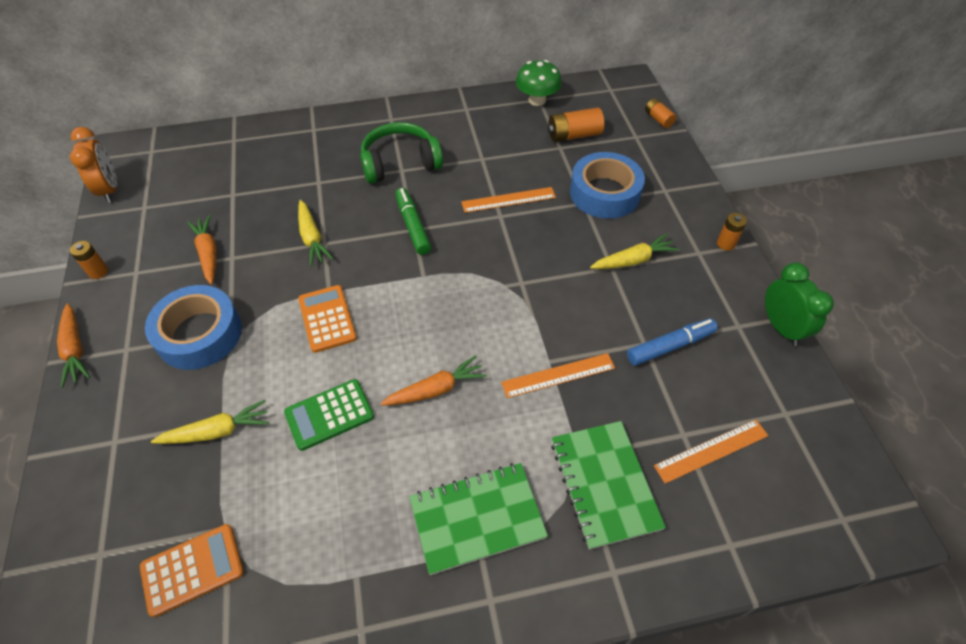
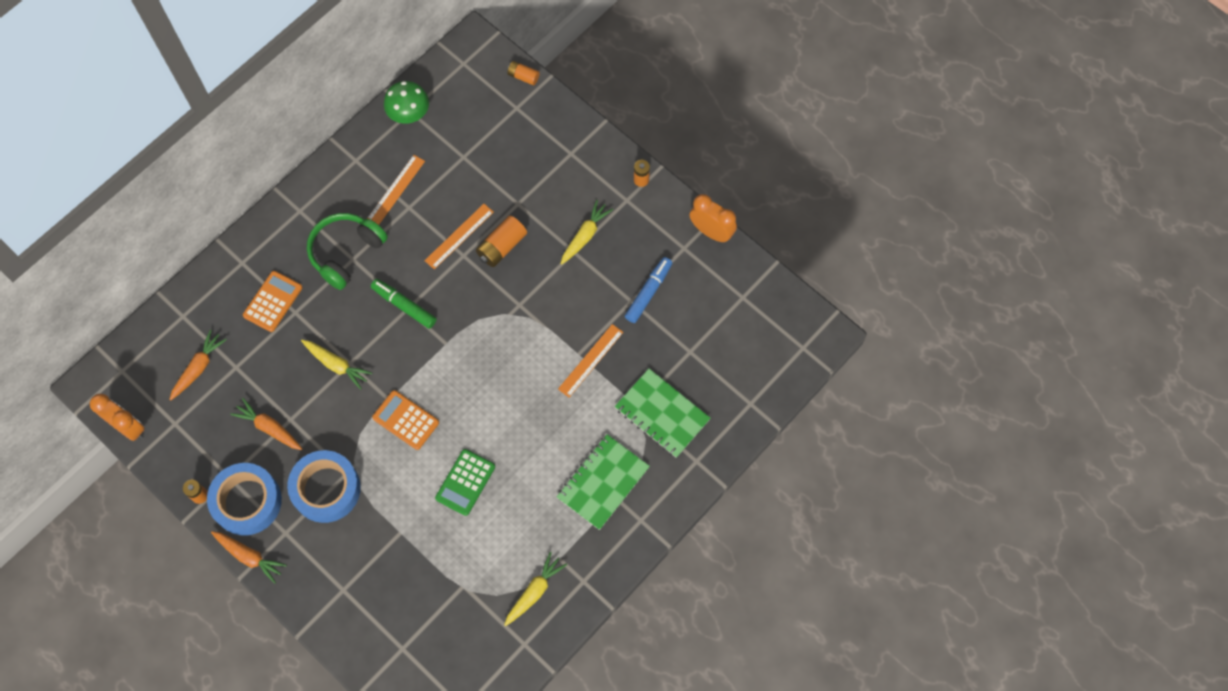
camera: 35 degrees left, 15 degrees up
orange calculator [140,524,244,617] -> orange calculator moved to [243,271,302,332]
yellow carrot [151,400,269,444] -> yellow carrot moved to [504,552,567,626]
orange carrot [380,355,487,406] -> orange carrot moved to [169,330,227,401]
orange battery [548,107,604,142] -> orange battery moved to [476,216,527,267]
blue tape [570,152,645,219] -> blue tape moved to [207,463,282,536]
orange ruler [654,419,768,484] -> orange ruler moved to [367,155,425,225]
green clock [765,262,834,346] -> orange clock [689,194,737,243]

